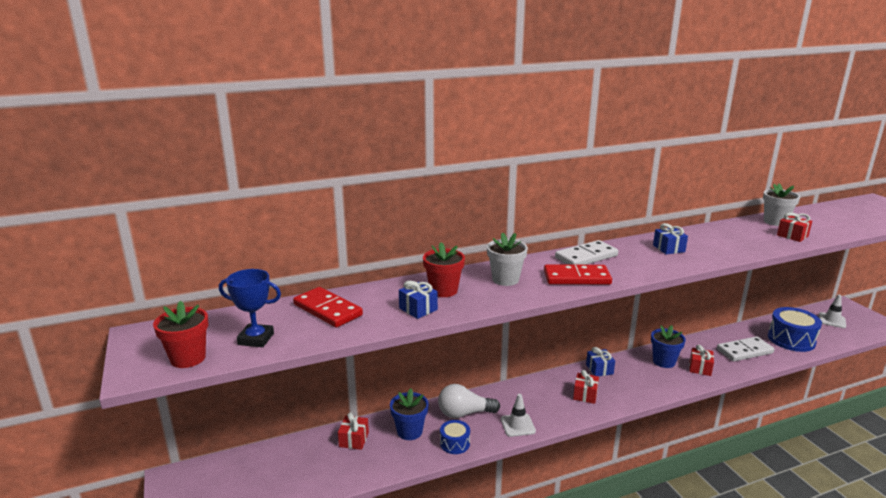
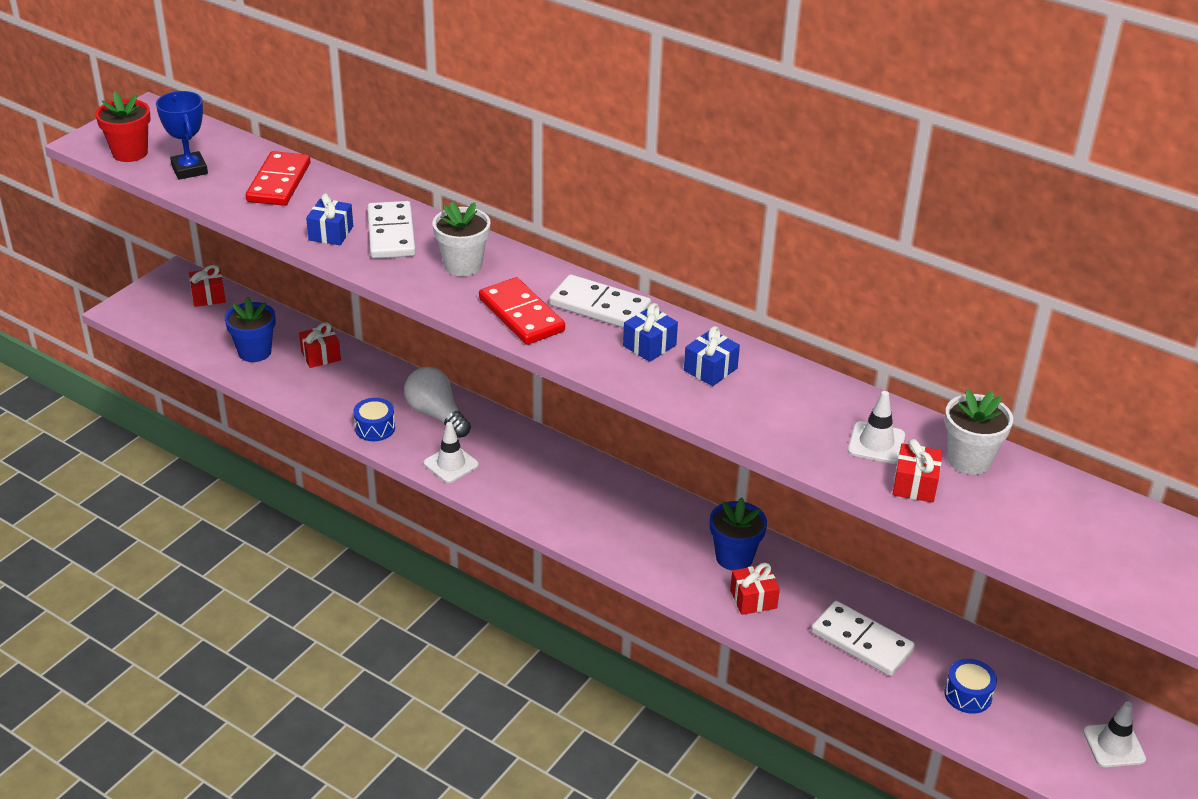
camera: 55 degrees right, 15 degrees up
blue flower pot [390,388,429,440] -> blue flower pot moved to [225,297,276,362]
red flower pot [423,242,465,297] -> white domino [367,201,416,259]
red gift [573,370,599,404] -> red gift moved to [189,265,226,307]
blue gift [586,347,615,376] -> blue gift moved to [623,303,678,362]
blue drum [768,307,822,352] -> blue drum [944,659,997,714], size x0.54
none -> white traffic cone [848,391,905,464]

